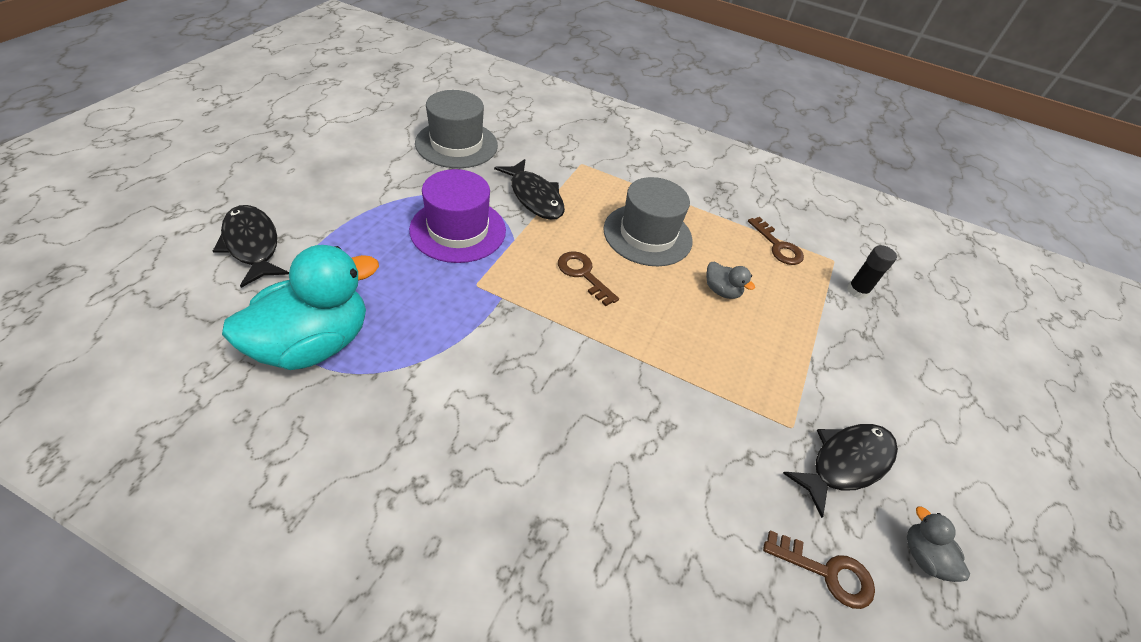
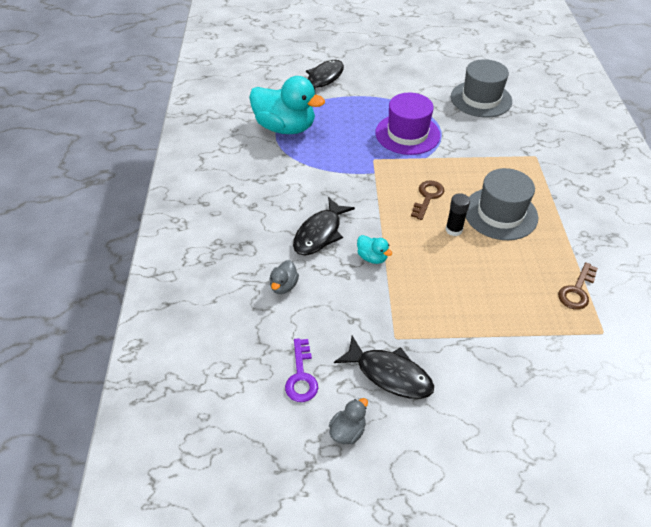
camera: 70 degrees right, 0 degrees up
black fish [494,159,565,220] -> black fish moved to [293,197,355,255]
grey duck [706,262,755,299] -> grey duck moved to [269,260,299,294]
brown key [763,530,875,609] -> purple key [285,338,318,402]
black glue stick [847,245,897,299] -> black glue stick moved to [446,193,470,236]
none -> turquoise duck [357,235,392,264]

